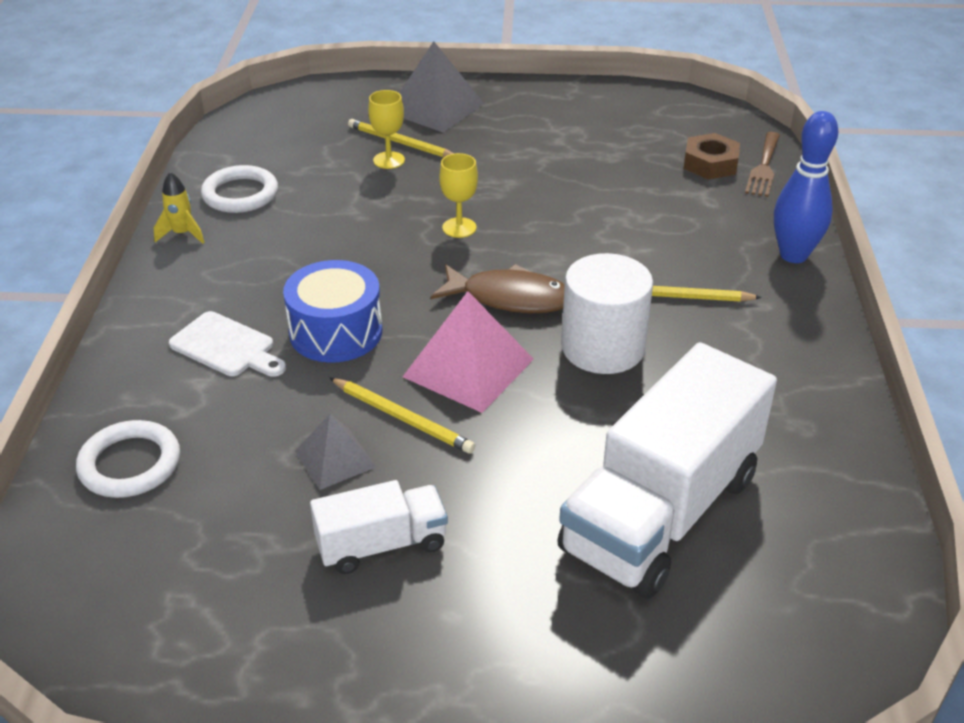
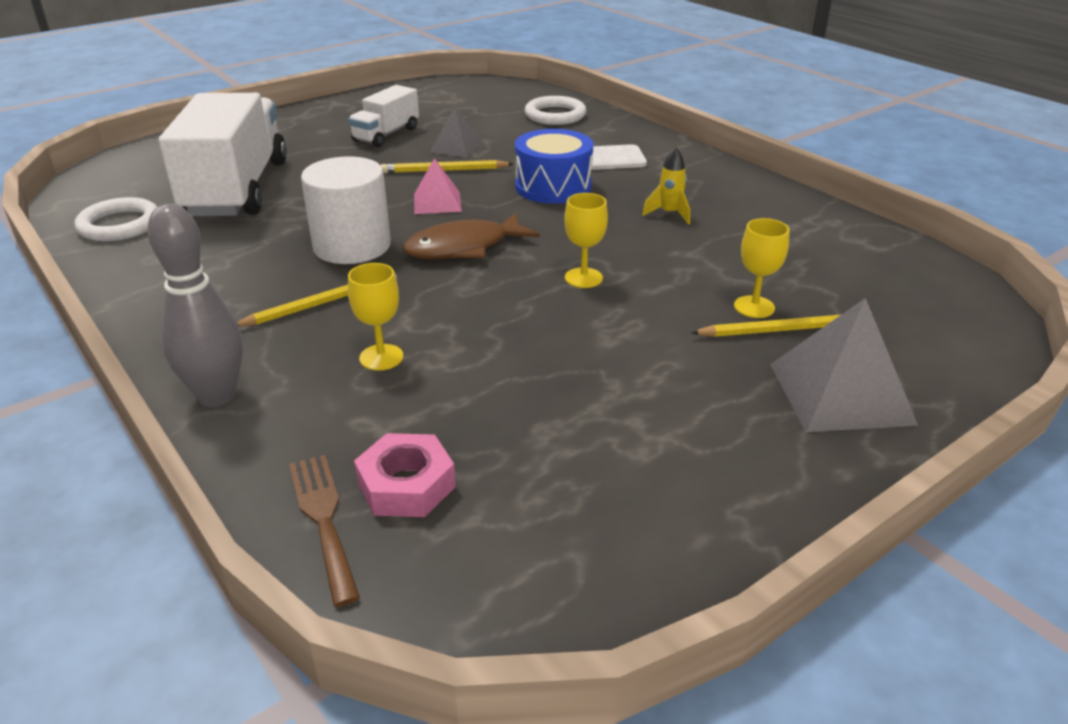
camera: 140 degrees right, 5 degrees down
yellow rocket [154,172,205,244] -> yellow rocket moved to [642,147,690,225]
white ring [201,165,278,213] -> white ring moved to [74,197,157,241]
pink pyramid [403,291,534,413] -> pink pyramid [414,158,462,214], size x0.59
brown nut [684,133,740,180] -> pink nut [354,433,456,517]
blue bowling pin [774,111,838,263] -> grey bowling pin [147,204,243,407]
none -> yellow goblet [348,263,403,371]

